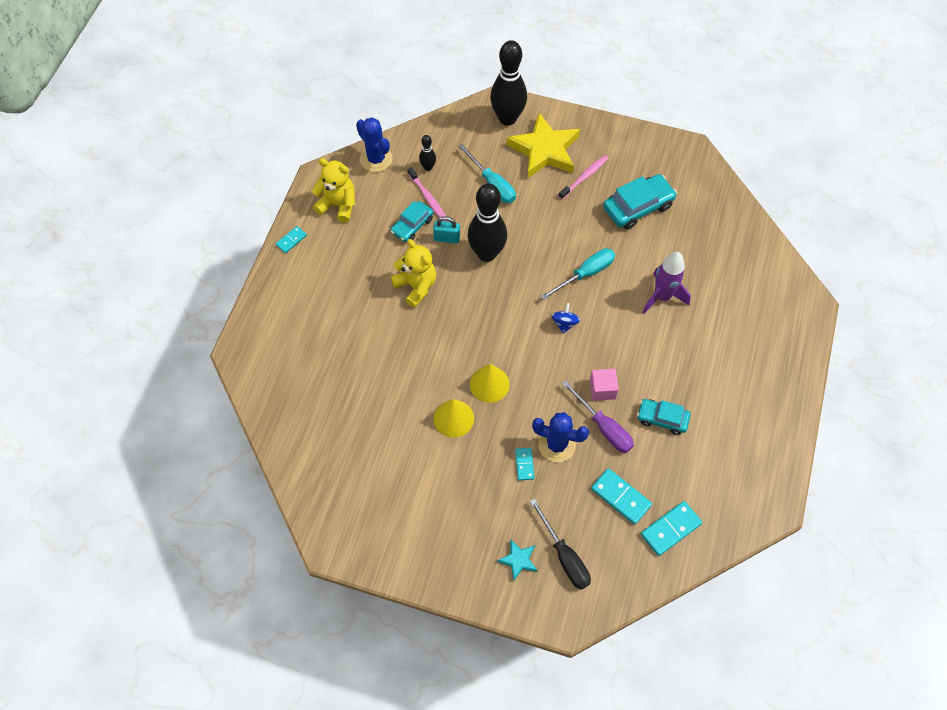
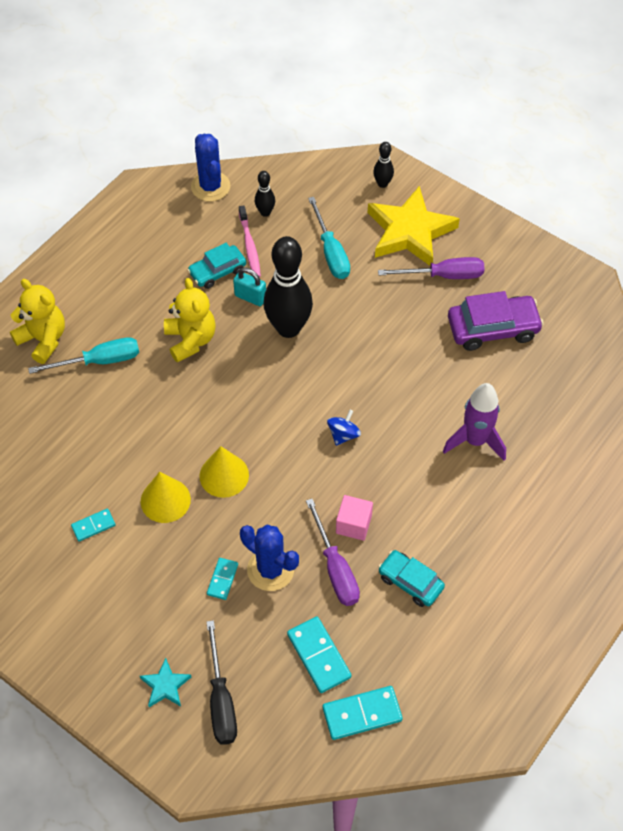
camera: 20 degrees right, 5 degrees down
turquoise domino [276,226,307,253] -> turquoise domino moved to [71,509,115,541]
yellow teddy bear [312,158,355,223] -> yellow teddy bear moved to [10,279,65,364]
black bowling pin [490,40,527,126] -> black bowling pin [373,142,394,188], size x0.46
turquoise screwdriver [541,248,615,300] -> turquoise screwdriver moved to [28,337,139,374]
pink toothbrush [559,155,609,199] -> purple screwdriver [378,257,485,279]
turquoise car [603,174,677,230] -> purple car [448,291,544,351]

